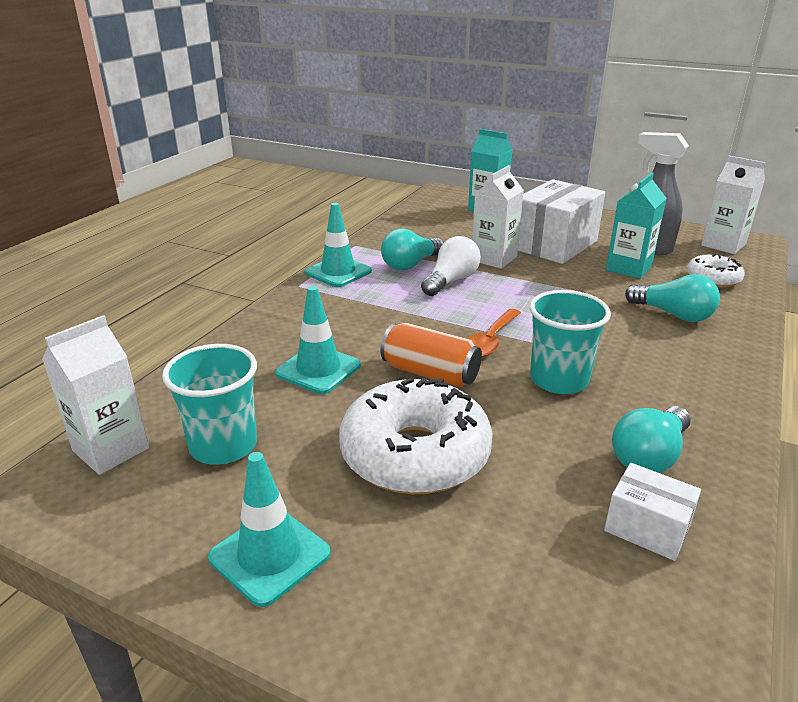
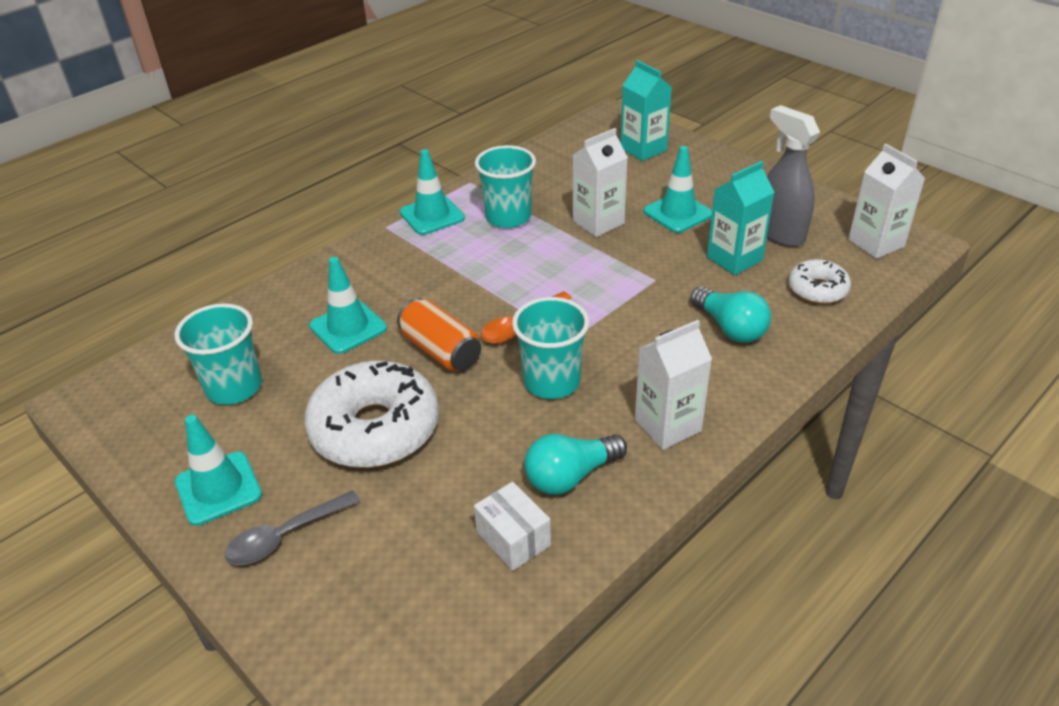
camera: 20 degrees right, 10 degrees up
white carton [42,315,149,475] -> white carton moved to [635,320,712,450]
turquoise light bulb [381,229,444,271] -> turquoise cup [475,145,536,228]
white light bulb [421,236,481,296] -> none
white box [518,179,605,264] -> turquoise traffic cone [643,146,712,233]
none -> grey spoon [224,490,360,565]

